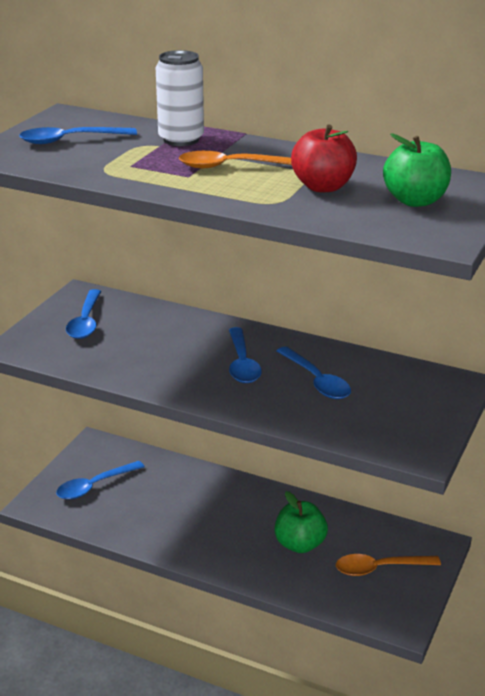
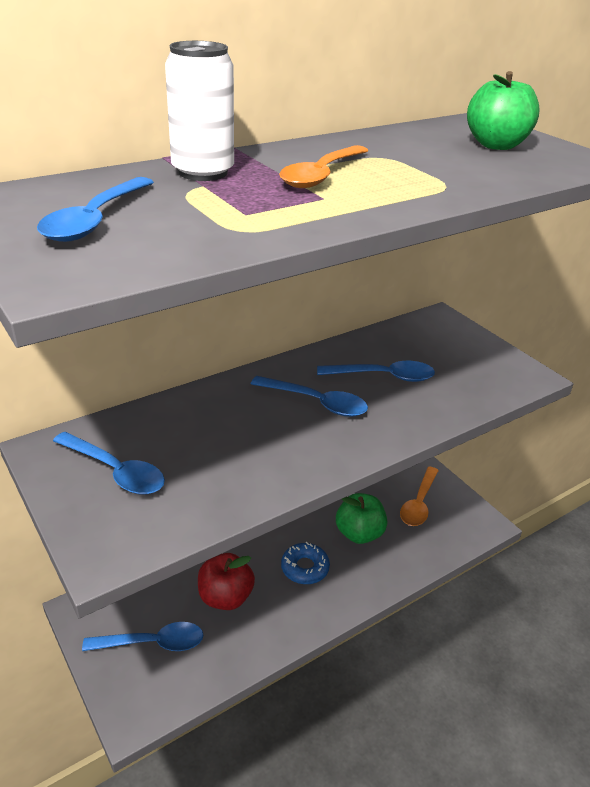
camera: 60 degrees left, 5 degrees up
blue spoon [56,461,145,500] -> blue spoon turned 90 degrees counterclockwise [82,622,203,651]
red apple [291,124,357,192] -> red apple moved to [198,553,255,610]
none -> blue donut [281,542,330,584]

